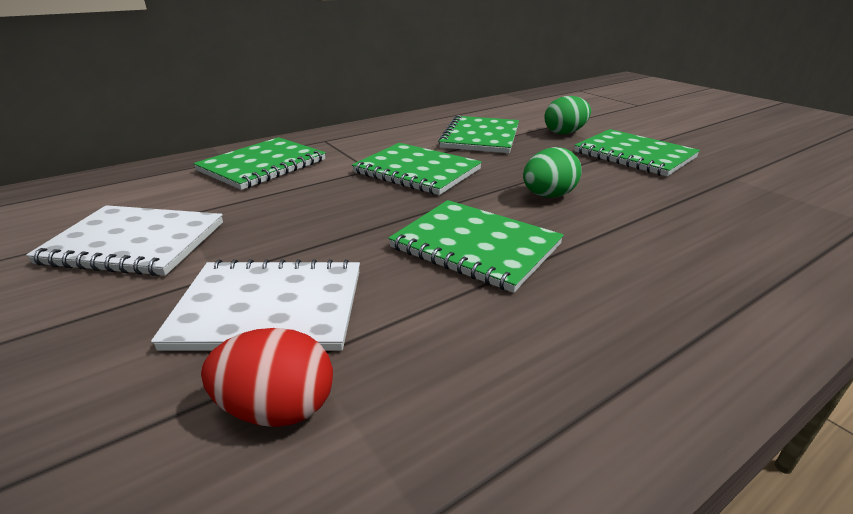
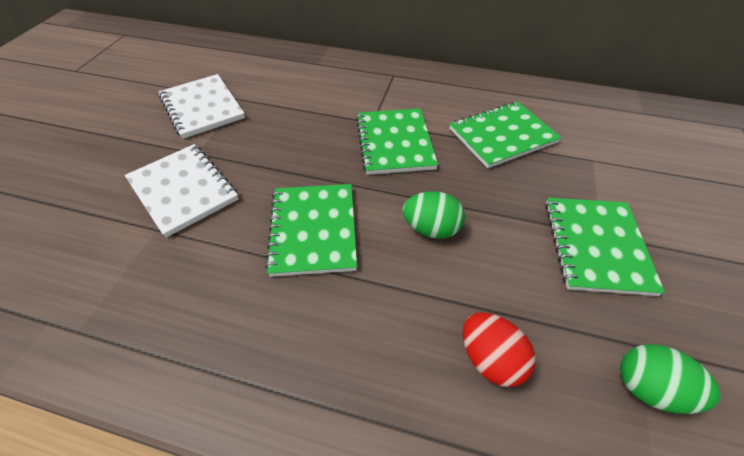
camera: 50 degrees right, 20 degrees up
green notebook [193,137,326,190] -> none
red egg [201,328,333,427] -> red egg moved to [463,312,535,387]
green egg [544,96,591,134] -> green egg moved to [620,344,721,414]

